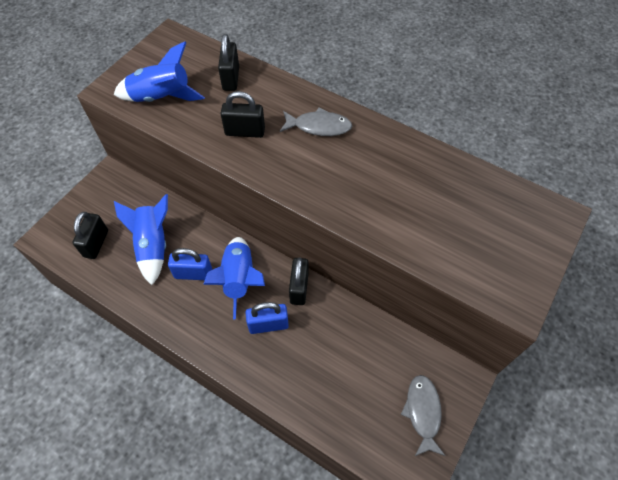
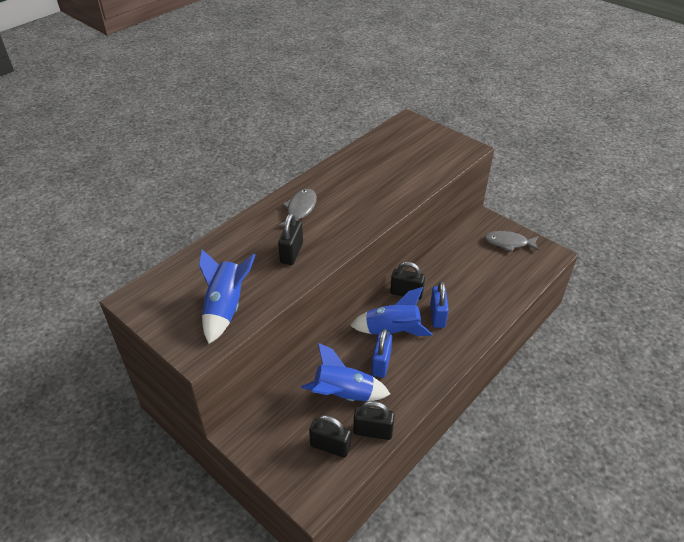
camera: 80 degrees left, 15 degrees down
black padlock [218,34,239,91] -> black padlock moved to [353,401,395,440]

